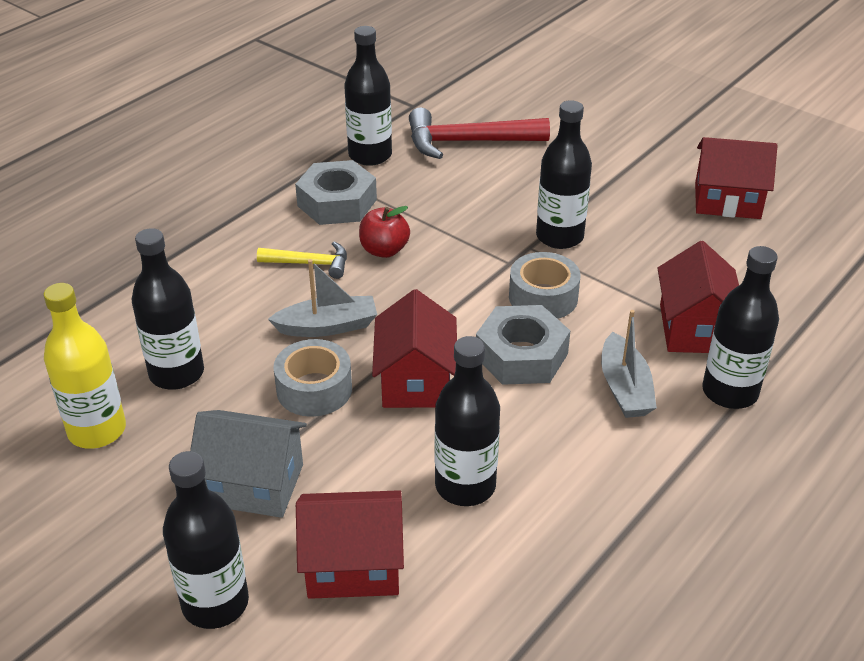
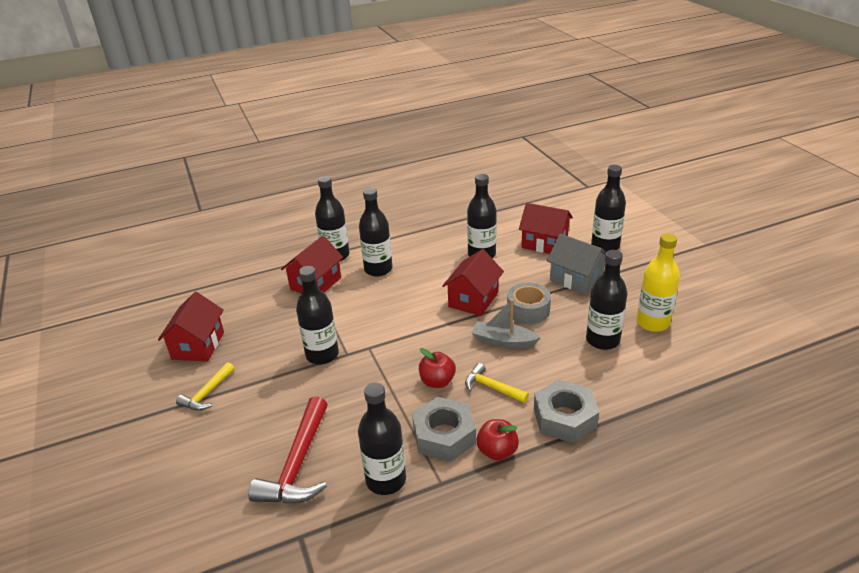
camera: 150 degrees left, 5 degrees down
red hammer [409,107,550,159] -> red hammer turned 75 degrees clockwise [248,396,328,504]
grey nut [476,305,570,385] -> grey nut moved to [534,380,599,443]
grey tape [509,252,580,319] -> none
grey boat [601,310,657,418] -> black bottle [359,188,393,277]
red house [695,137,778,219] -> red house turned 60 degrees clockwise [158,292,224,362]
none -> yellow hammer [176,362,234,411]
none -> red apple [476,419,519,461]

